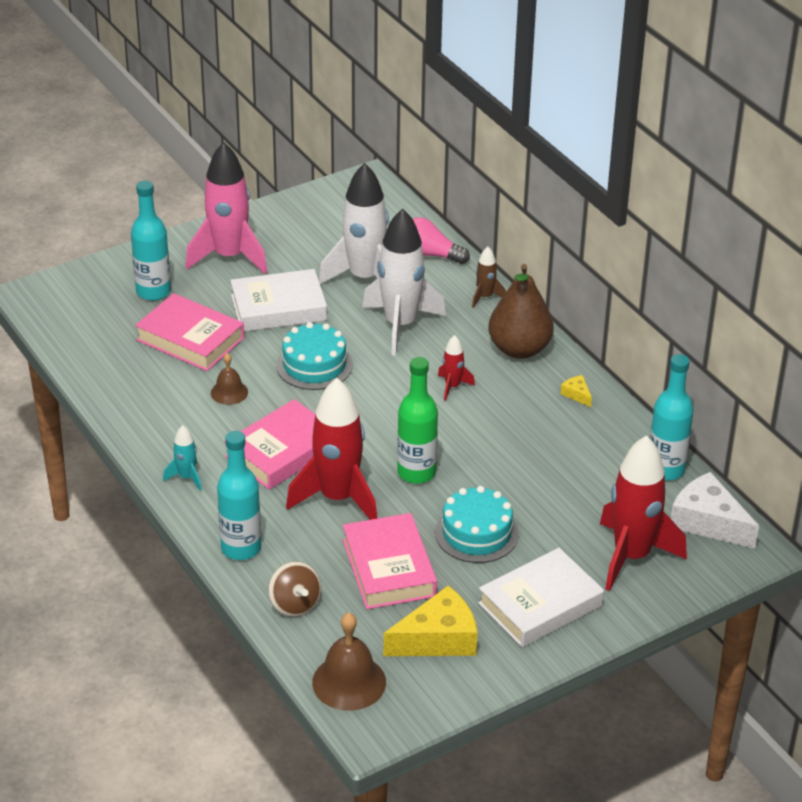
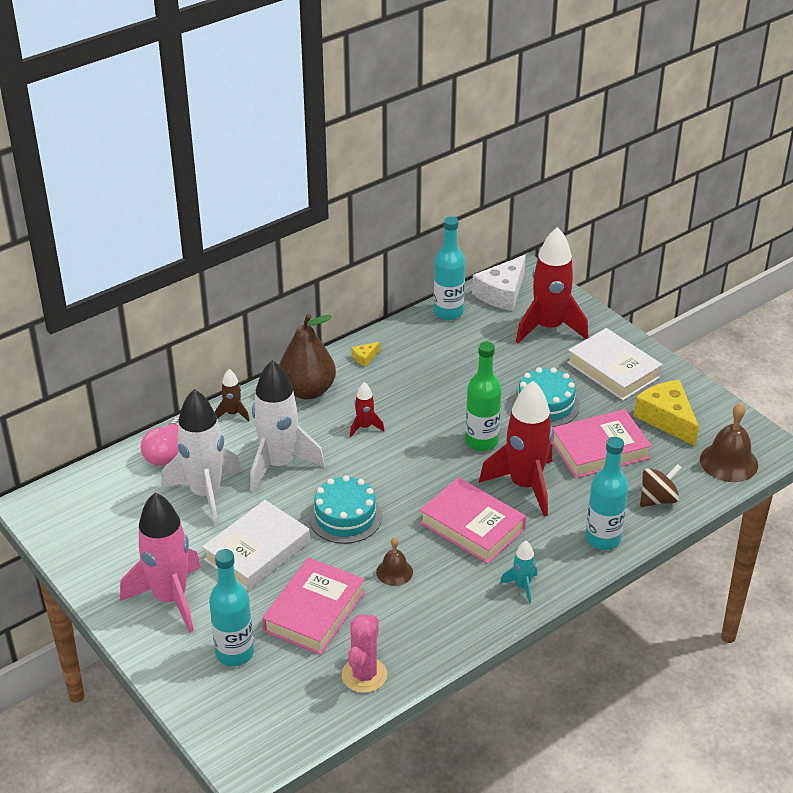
camera: 95 degrees left, 0 degrees up
white book [230,269,327,332] -> white book turned 60 degrees clockwise [202,500,310,591]
none -> pink cactus [342,614,387,693]

